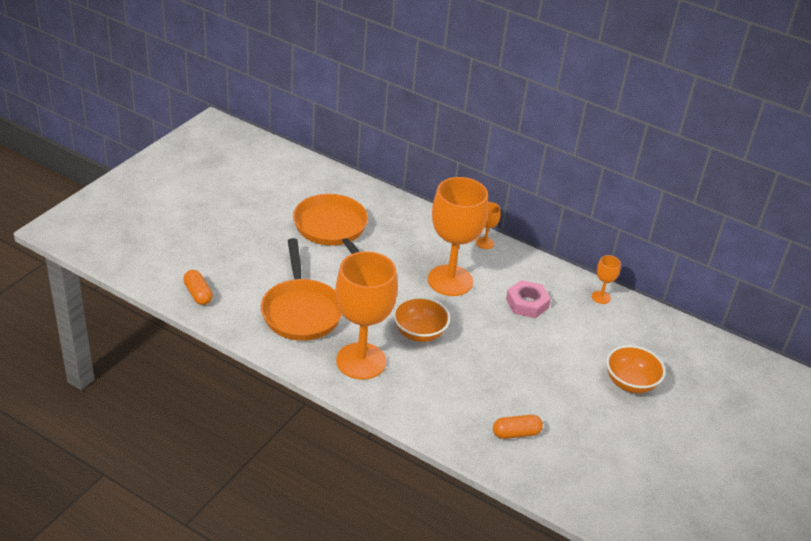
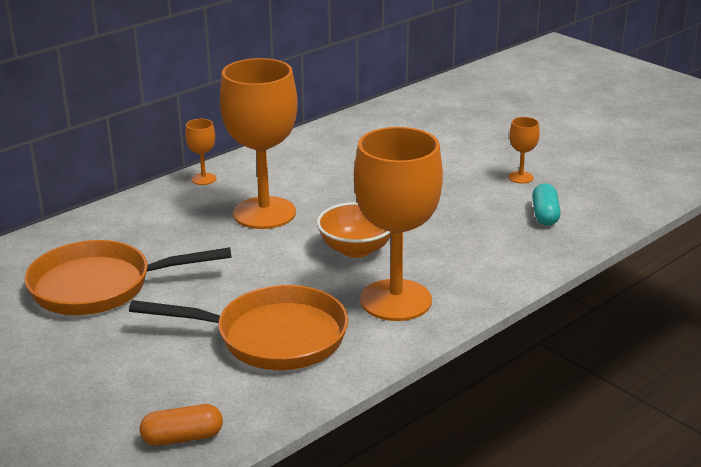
camera: 70 degrees left, 10 degrees down
orange capsule [493,415,543,439] -> turquoise capsule [532,183,561,226]
pink nut [506,280,551,318] -> none
orange goblet [592,255,621,304] -> orange goblet moved to [508,117,540,184]
orange bowl [606,345,666,393] -> none

